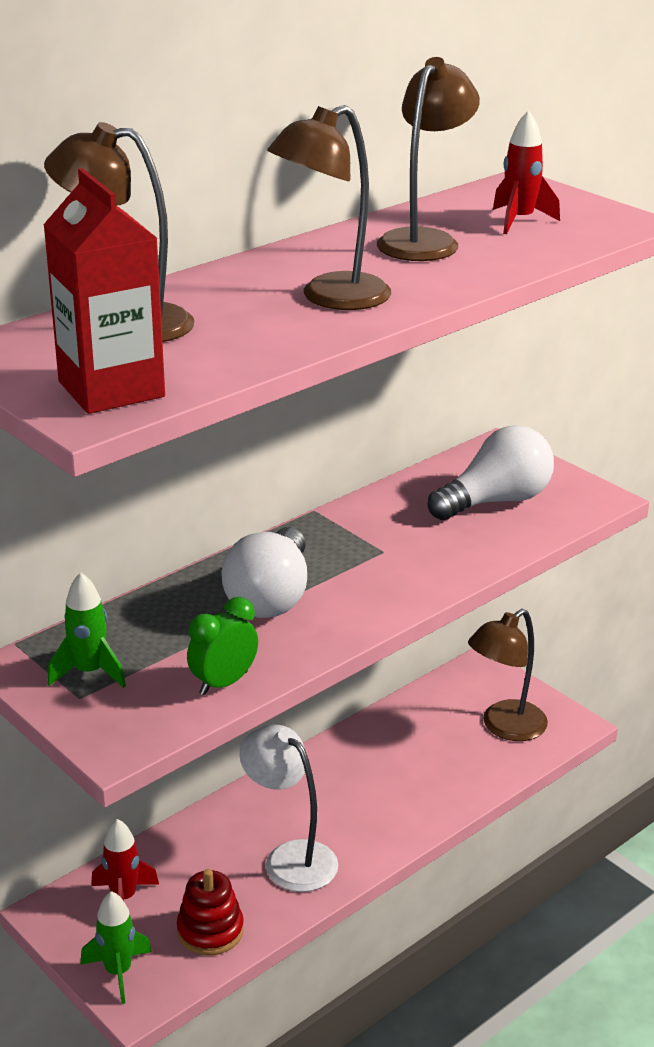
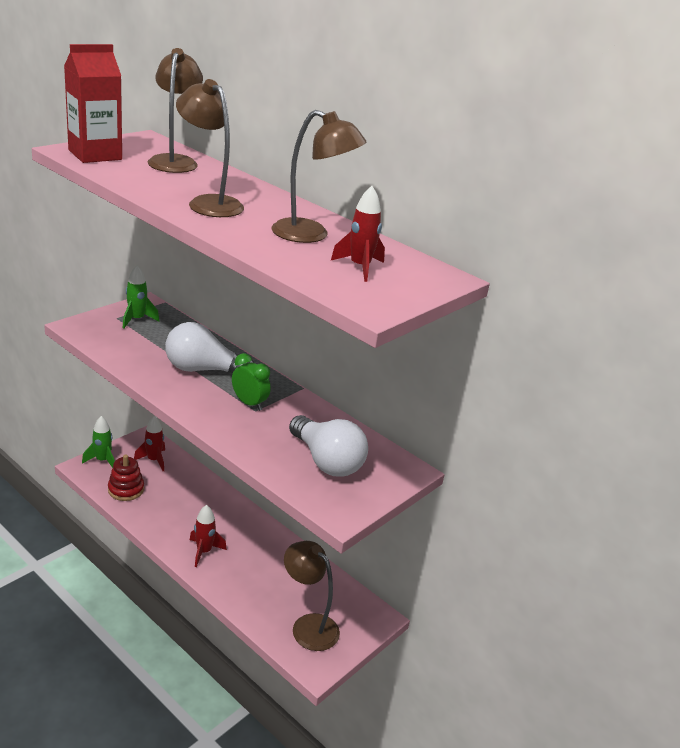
camera: 80 degrees right, 0 degrees up
green clock [187,597,258,695] -> green clock moved to [232,353,271,411]
white lamp [239,725,338,892] -> none
none -> red rocket [190,505,227,567]

